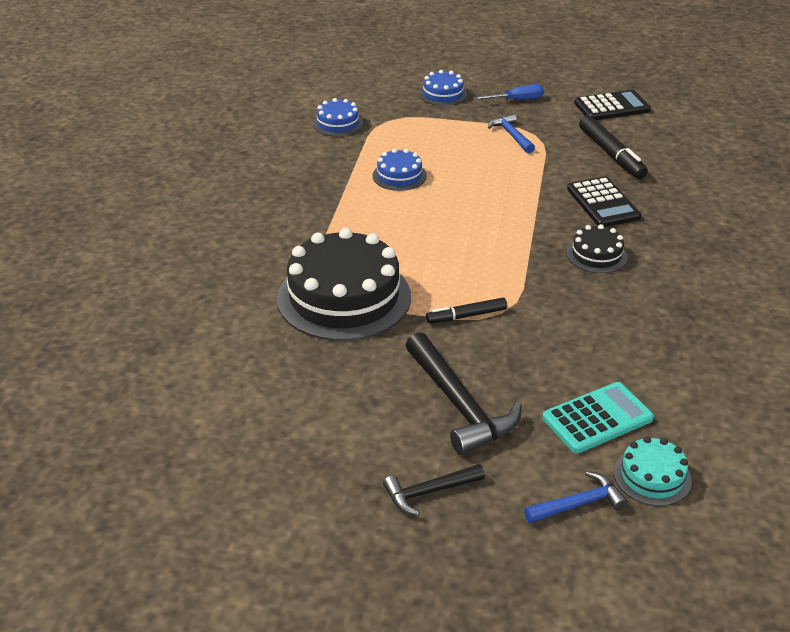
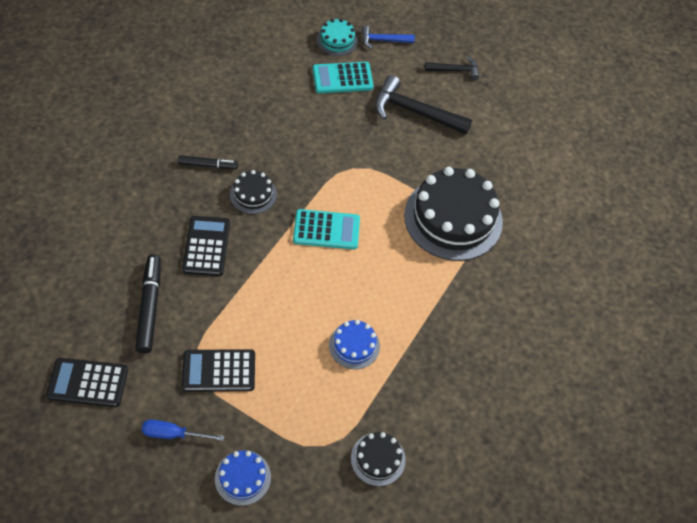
camera: 165 degrees left, 20 degrees up
blue cake [313,98,363,136] -> black cake [351,432,405,486]
black hammer [405,332,522,455] -> black hammer turned 60 degrees counterclockwise [375,75,472,134]
black marker [426,298,507,323] -> black marker moved to [178,155,238,169]
blue hammer [488,113,535,154] -> black calculator [182,349,255,392]
none -> turquoise calculator [293,209,360,249]

